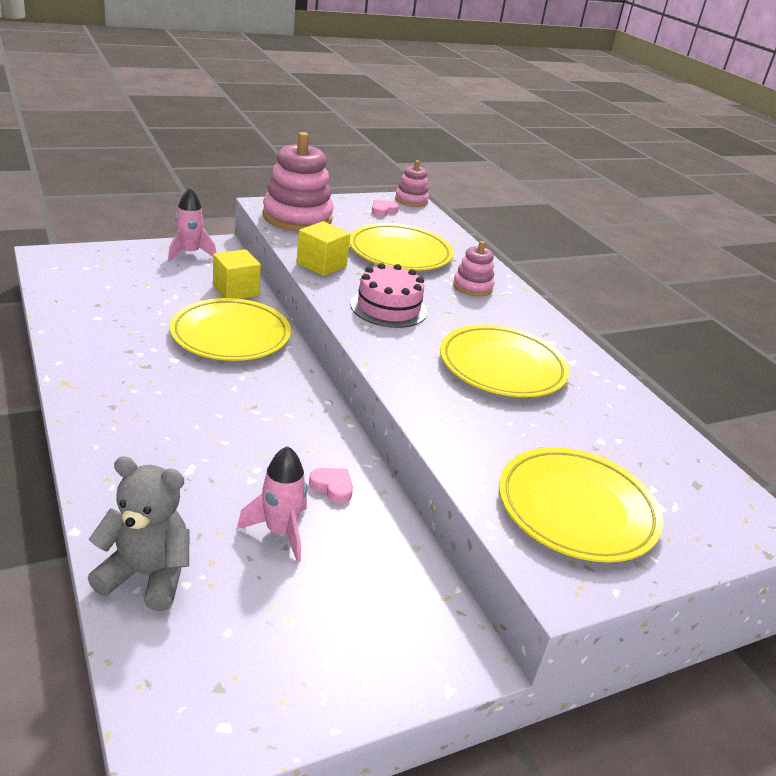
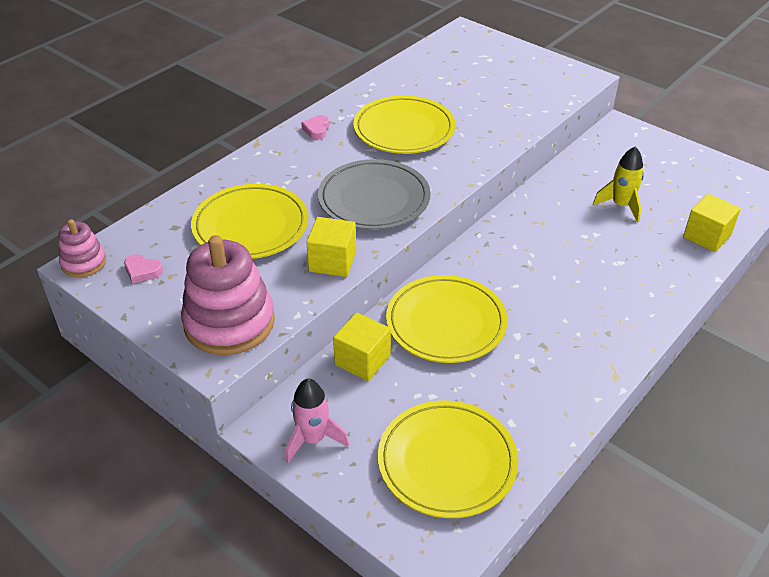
camera: 110 degrees left, 10 degrees up
grey teddy bear [88,456,189,611] -> yellow cube [683,194,741,252]
pink rocket [237,446,307,562] -> yellow rocket [593,146,644,222]
pink heart [309,468,353,503] -> pink heart moved to [301,115,329,139]
pink cake [350,263,427,328] -> grey plate [318,159,431,230]
pink stacking toy [453,241,494,297] -> none
yellow plate [499,447,663,562] -> yellow plate moved to [378,401,518,518]

